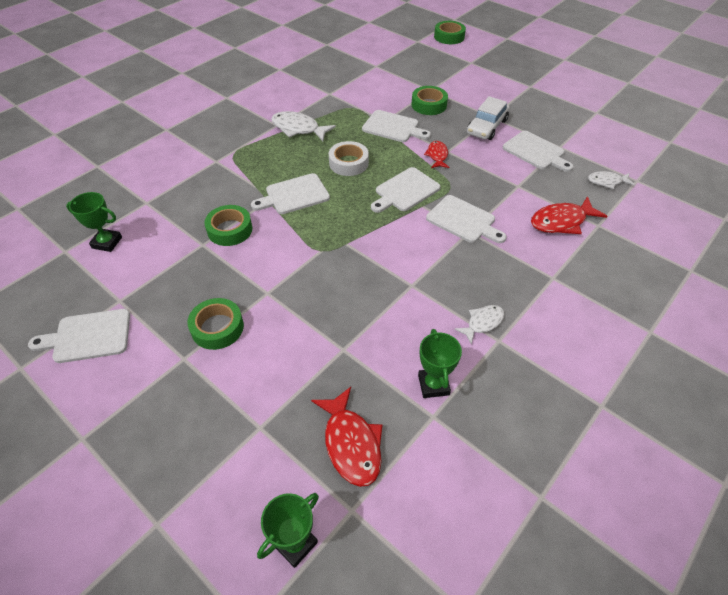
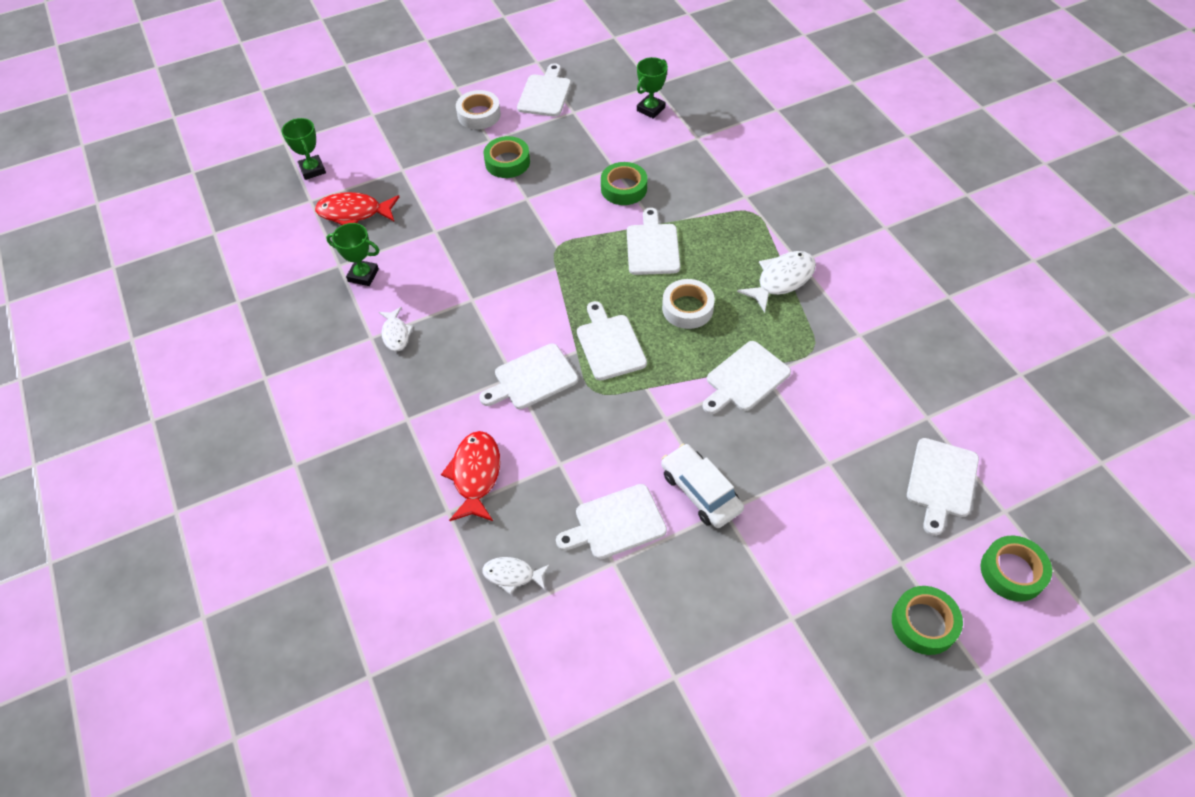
camera: 115 degrees right, 5 degrees up
green tape [411,86,448,115] -> green tape moved to [892,586,963,655]
red fish [424,141,449,168] -> none
white fish [588,171,635,189] -> white fish turned 105 degrees counterclockwise [482,557,550,595]
none -> white tape [456,90,501,130]
none -> white cutting board [907,438,979,536]

